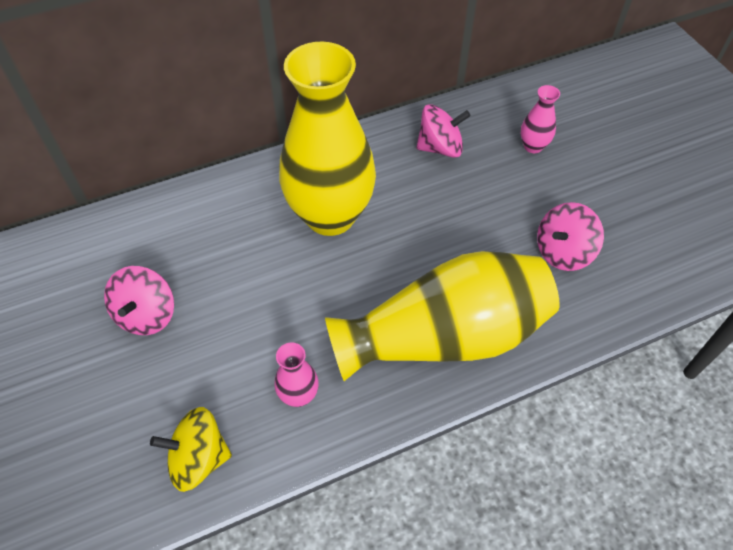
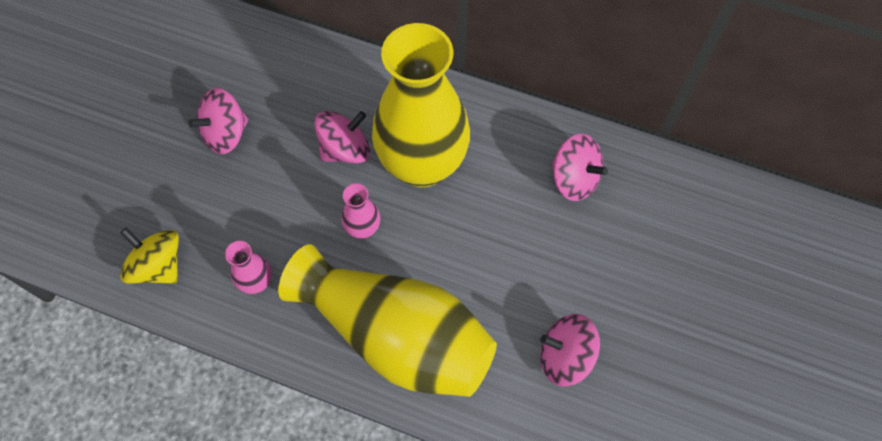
camera: 45 degrees right, 10 degrees up
pink vase [521,85,560,153] -> pink vase moved to [341,183,380,239]
none -> pink spinning top [314,111,370,163]

